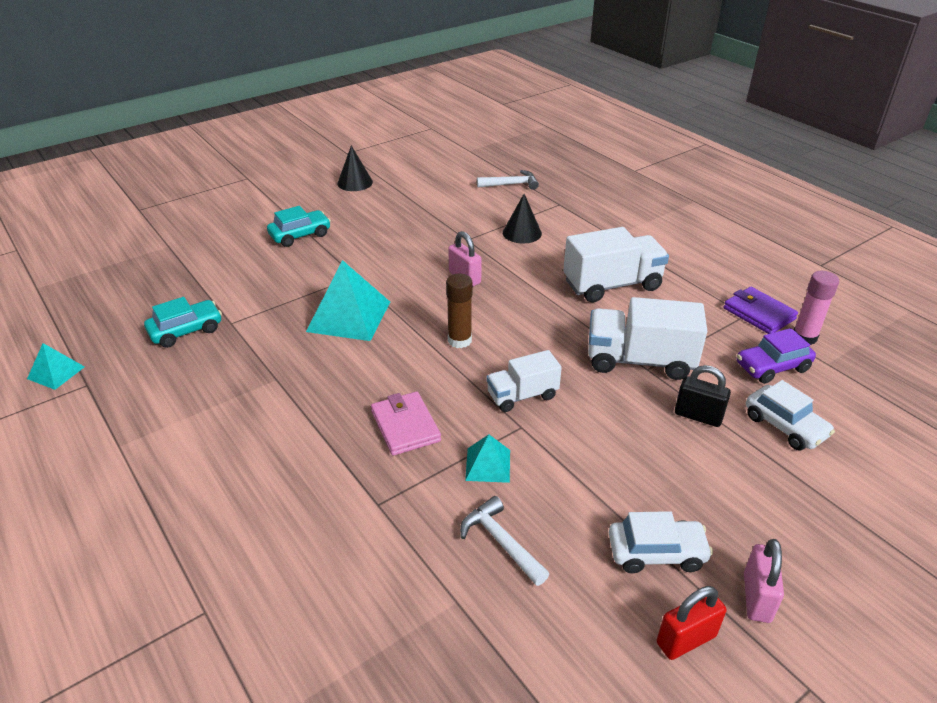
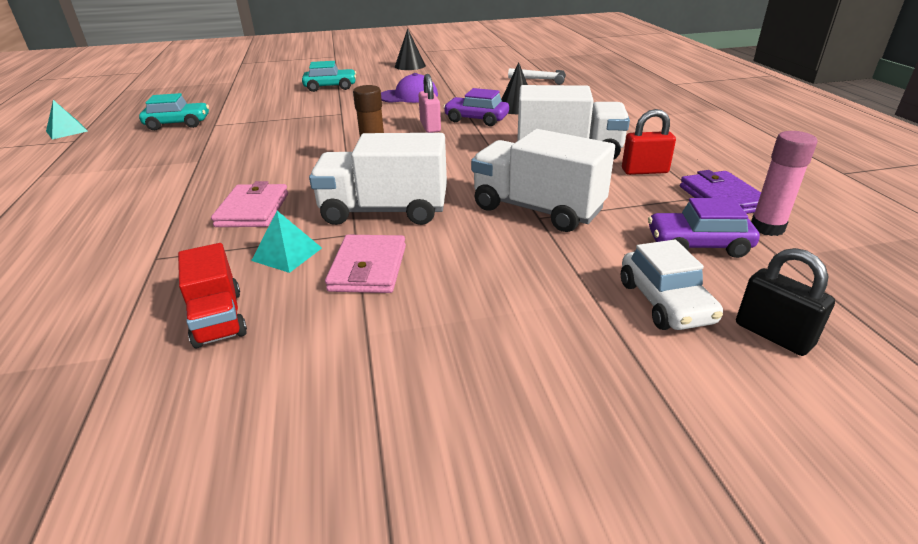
camera: 25 degrees right, 5 degrees down
turquoise pyramid [306,260,390,341] -> none
white hammer [460,496,549,586] -> red truck [178,243,247,348]
white truck [487,350,562,412] -> white truck [309,133,447,225], size x1.65
white car [609,511,713,573] -> none
red padlock [657,586,726,660] -> red padlock moved to [622,109,676,175]
black padlock [675,365,731,427] -> black padlock moved to [736,248,835,356]
pink padlock [744,539,784,623] -> none
none -> pink wallet [325,235,406,293]
none -> purple cap [381,73,438,103]
none -> purple car [443,88,509,126]

